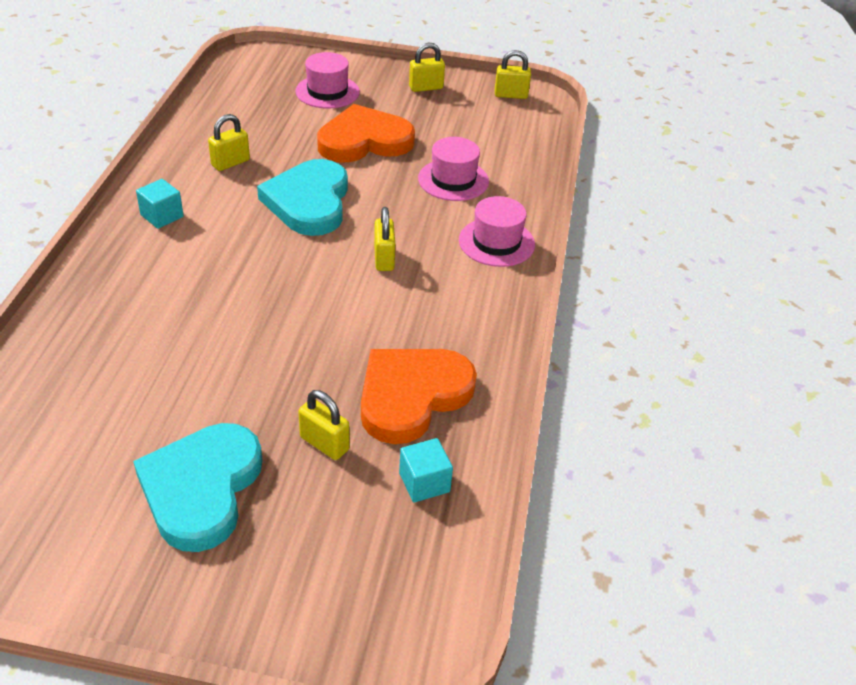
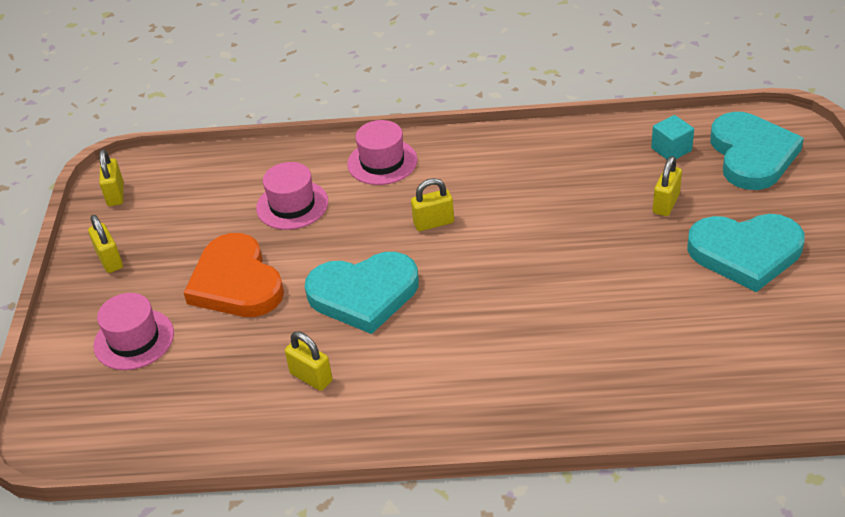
camera: 95 degrees left, 0 degrees up
turquoise cube [136,179,184,229] -> none
orange heart [361,349,477,444] -> none
none -> turquoise heart [710,112,804,190]

